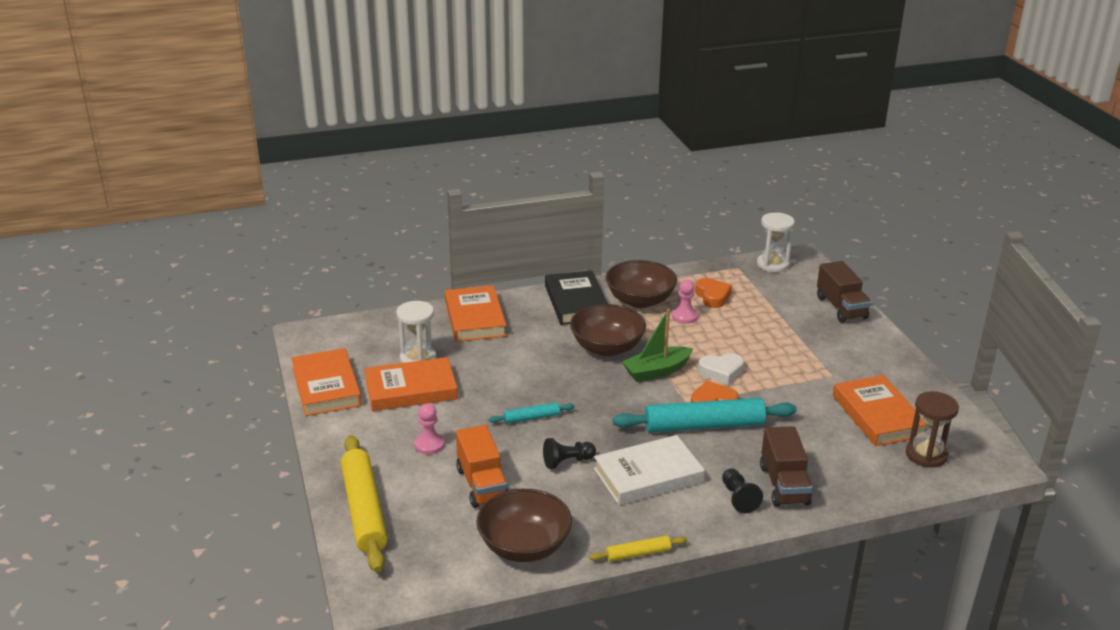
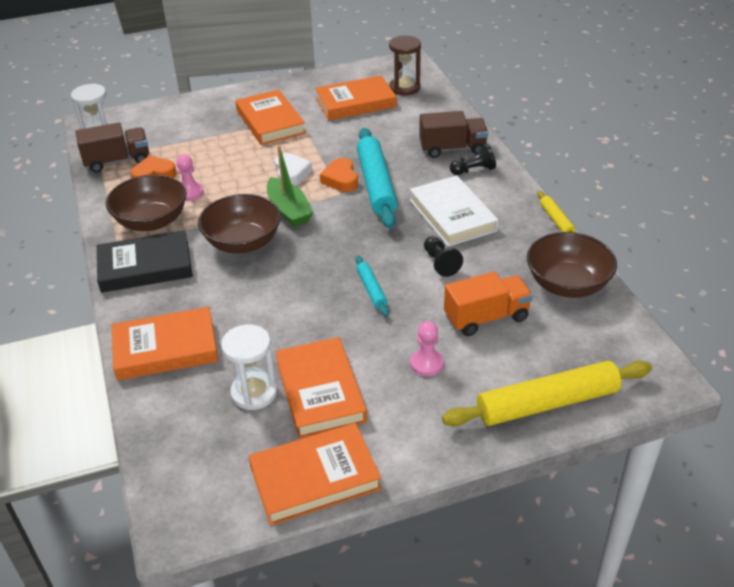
camera: 90 degrees left, 10 degrees up
brown truck [817,261,871,323] -> brown truck moved to [76,122,149,173]
none -> orange book [235,89,306,145]

